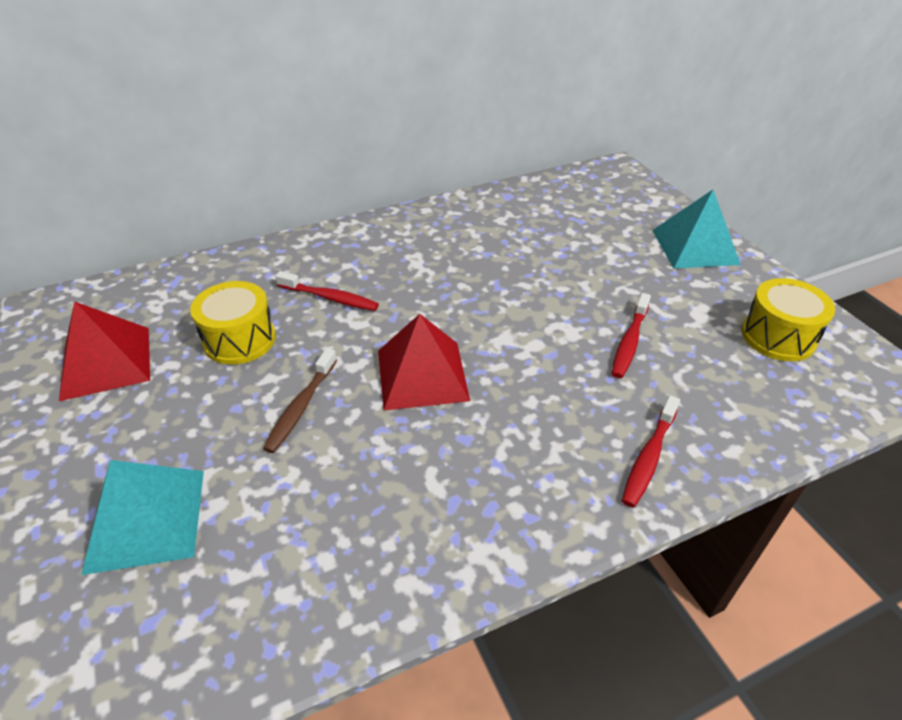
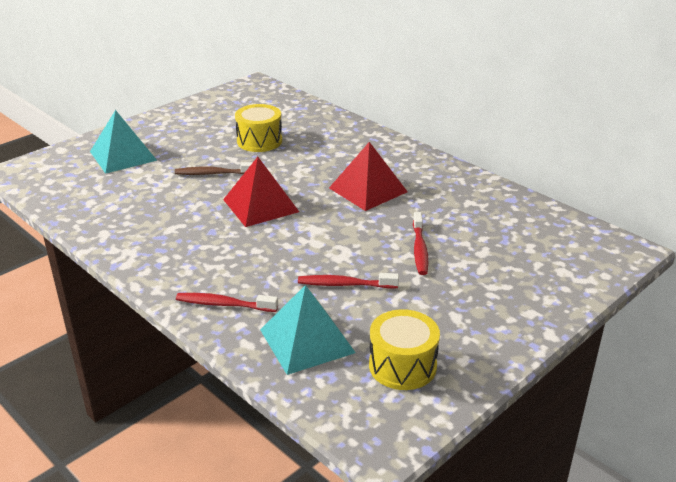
camera: 70 degrees right, 10 degrees down
red pyramid [59,301,150,401] -> red pyramid moved to [329,142,408,211]
red toothbrush [275,271,379,311] -> red toothbrush moved to [413,212,428,275]
turquoise pyramid [652,190,741,269] -> turquoise pyramid moved to [260,285,356,375]

